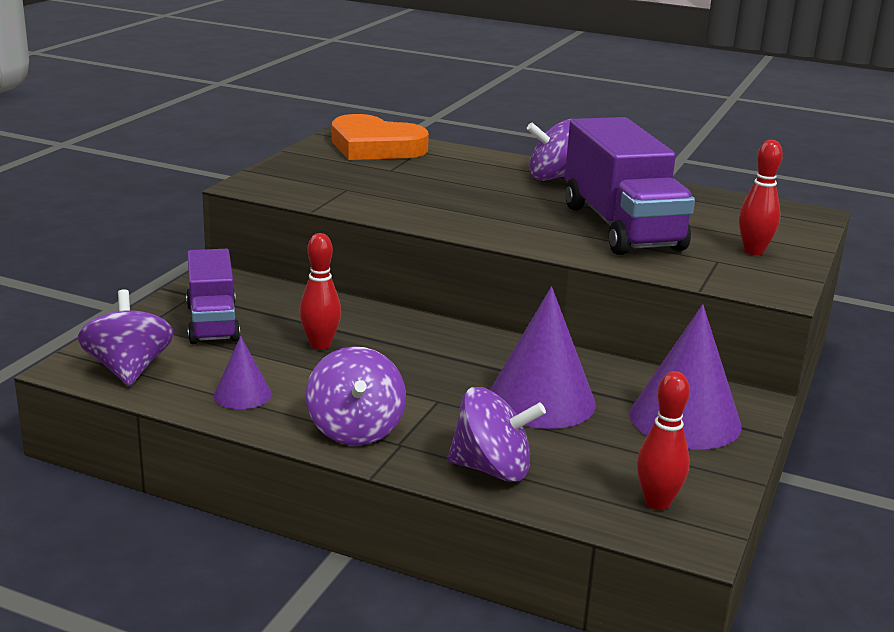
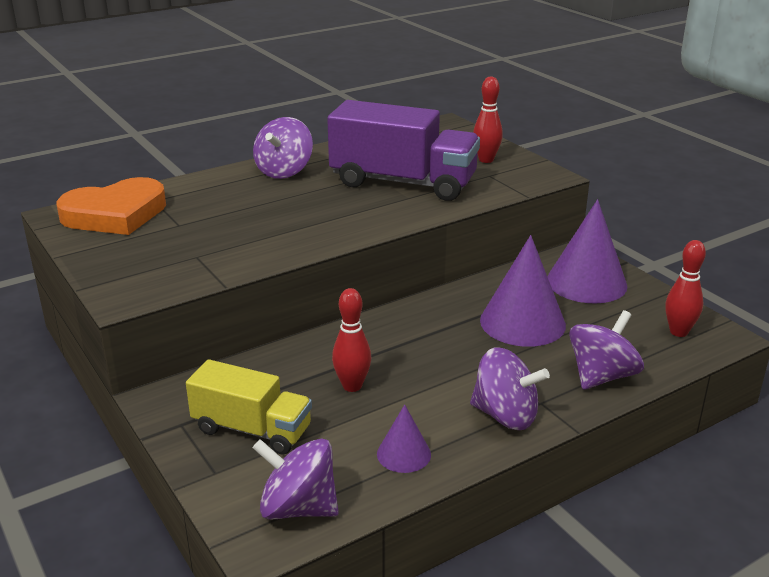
camera: 55 degrees left, 5 degrees up
purple truck [186,249,240,344] -> yellow truck [186,359,312,455]

